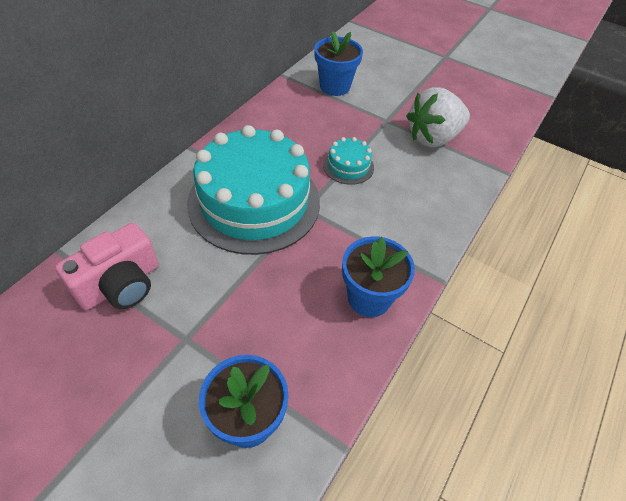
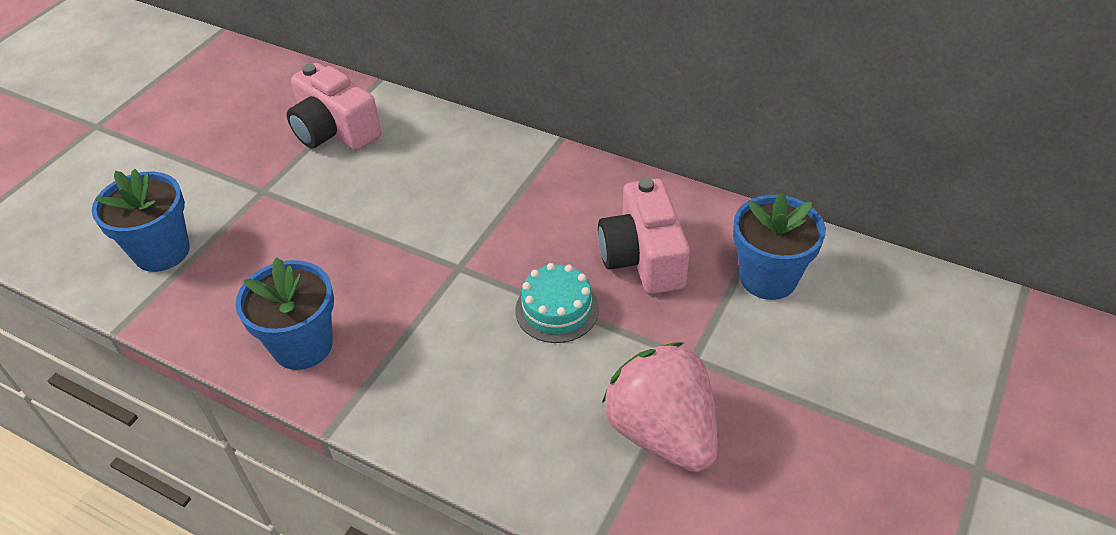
camera: 90 degrees right, 5 degrees down
turquoise cake [187,125,320,255] -> none
white strawberry [406,87,470,147] -> pink strawberry [602,342,718,472]
none -> pink camera [598,178,690,294]

